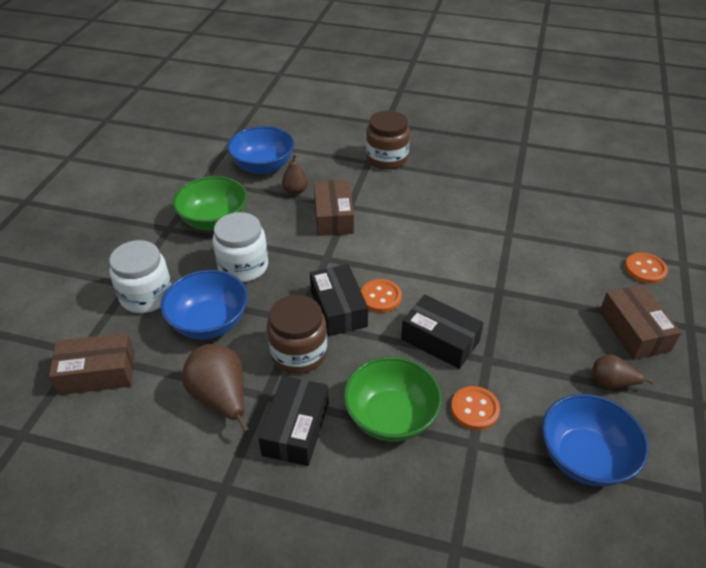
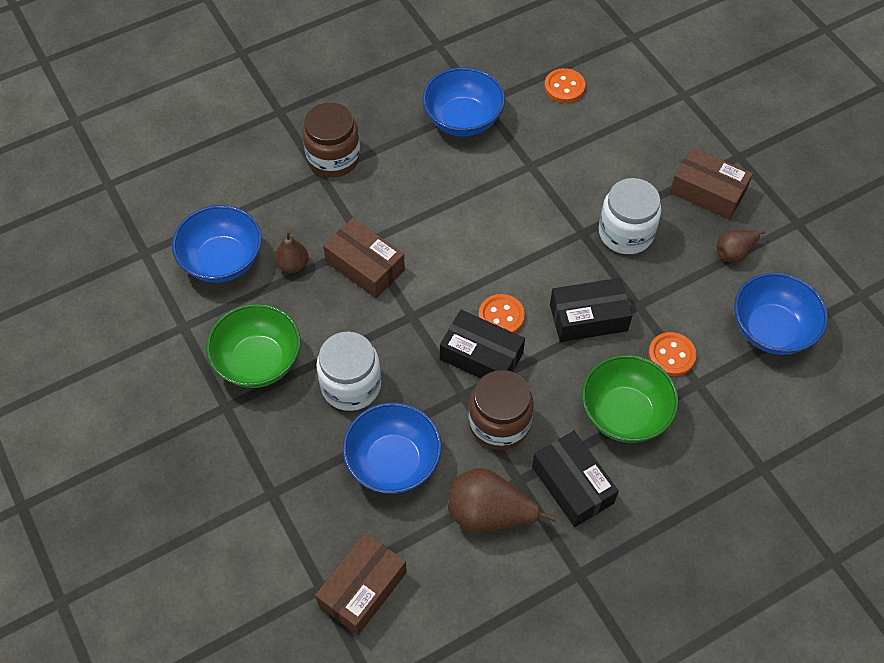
camera: 45 degrees left, 15 degrees up
white jar [109,240,171,313] -> white jar moved to [599,178,661,254]
orange button [625,252,668,284] -> orange button moved to [544,68,585,103]
none -> blue bowl [422,67,505,136]

